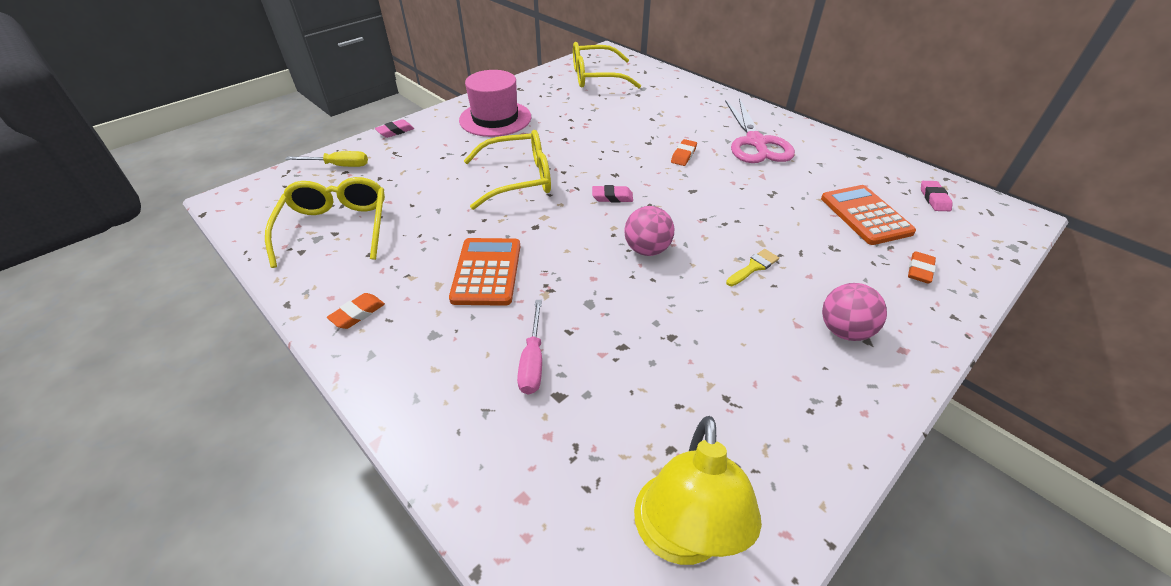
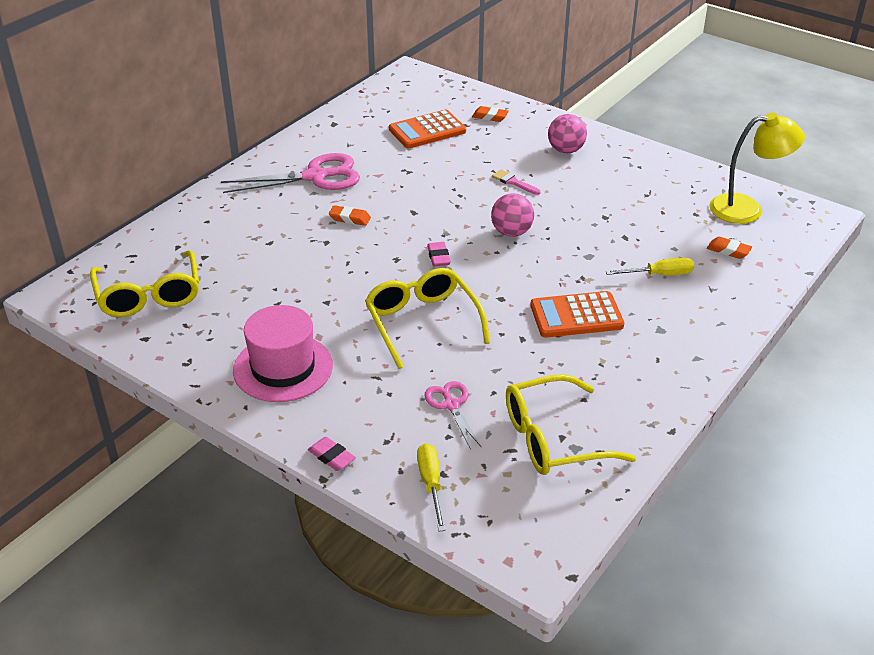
camera: 100 degrees left, 5 degrees down
orange eraser [327,293,385,329] -> orange eraser moved to [707,237,752,259]
pink screwdriver [517,300,542,395] -> yellow screwdriver [606,257,694,275]
yellow brush [726,249,779,286] -> pink brush [492,169,541,195]
pink eraser [921,181,953,211] -> none
none -> pink scissors [424,381,482,449]

